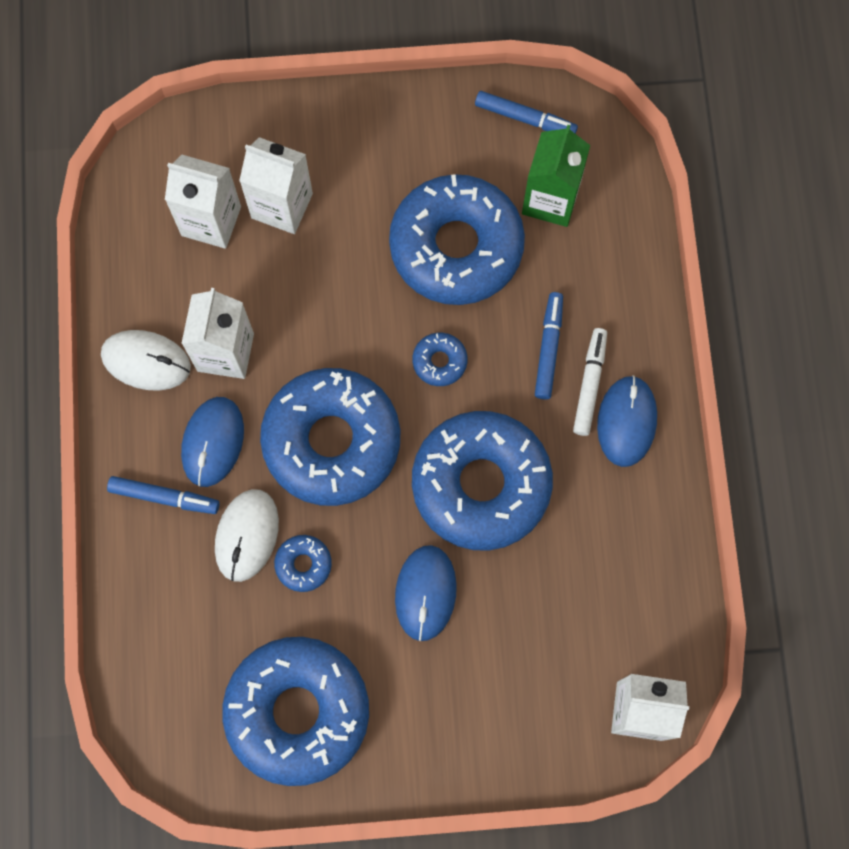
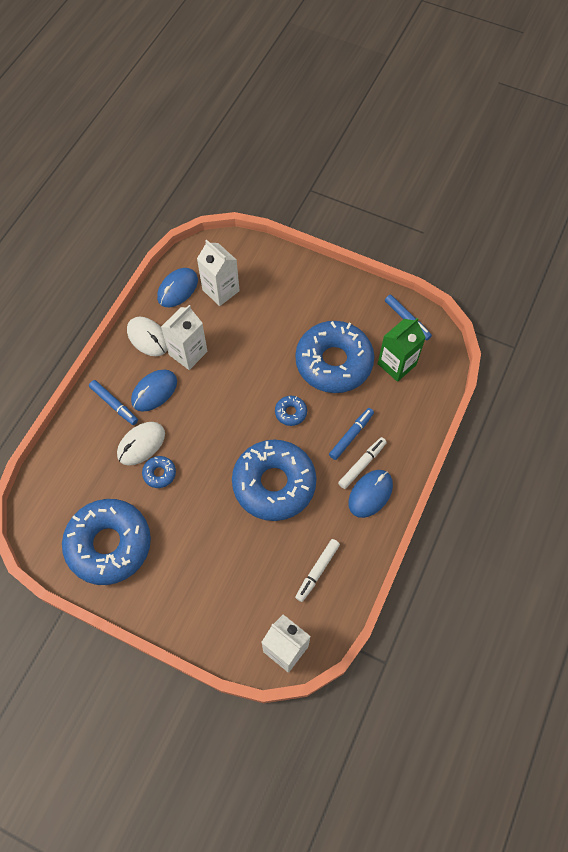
camera: 30 degrees right, 10 degrees down
white carton [239,137,313,234] -> none
blue donut [260,368,400,506] -> none
blue mouse [395,545,457,641] -> blue mouse moved to [157,268,198,307]
none -> white marker [295,539,340,602]

